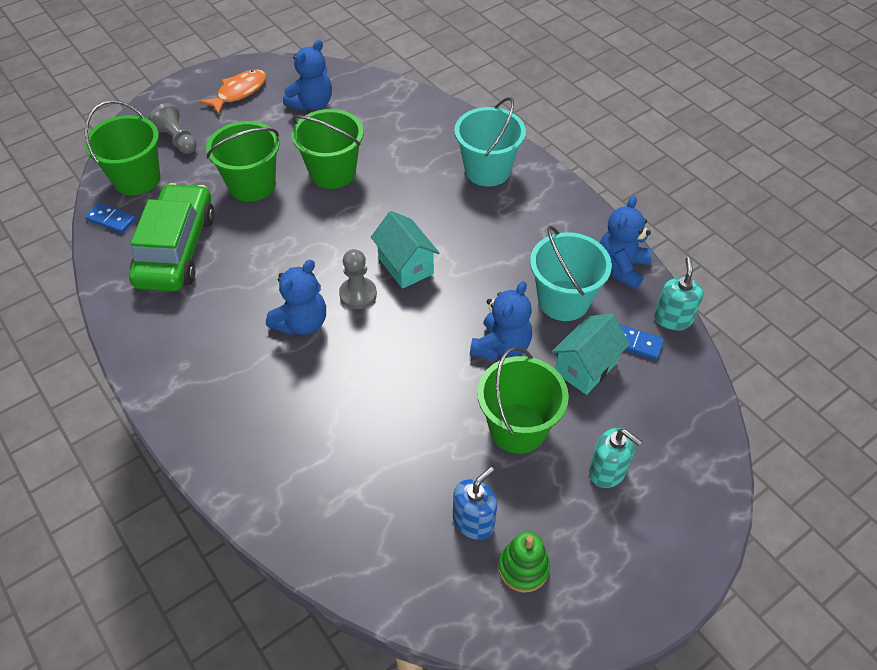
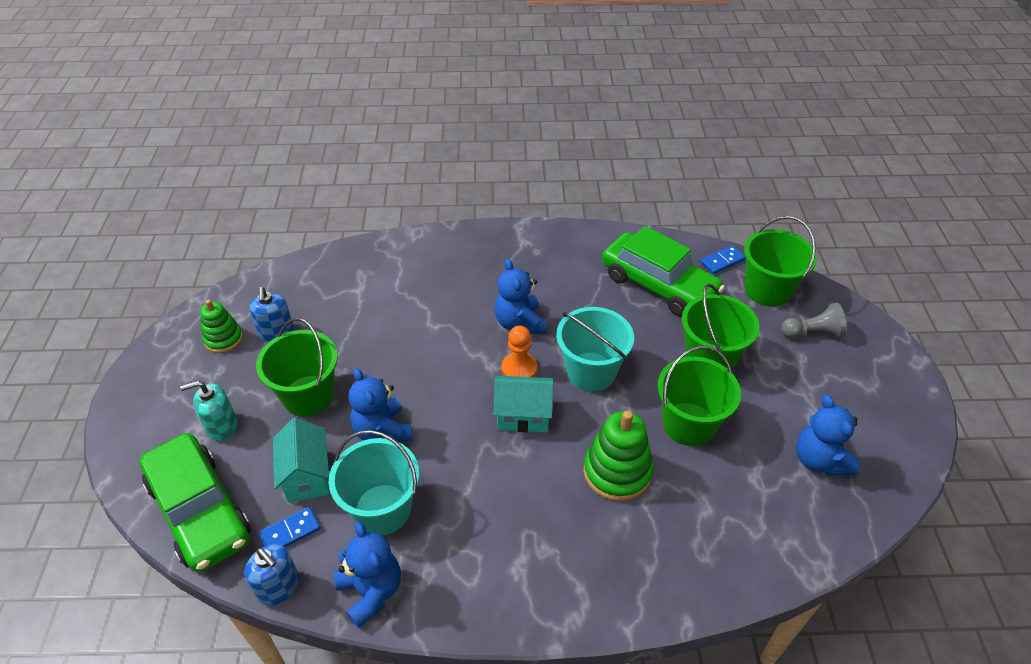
camera: 125 degrees right, 5 degrees down
orange fish [199,70,266,114] -> none
grey pawn [339,249,377,309] -> orange pawn [501,326,537,377]
turquoise bucket [454,97,526,187] -> turquoise bucket moved to [556,307,634,392]
turquoise soap dispenser [654,257,704,330] -> blue soap dispenser [244,544,299,606]
none -> green car [140,433,251,572]
none -> green stacking toy [583,411,653,502]

